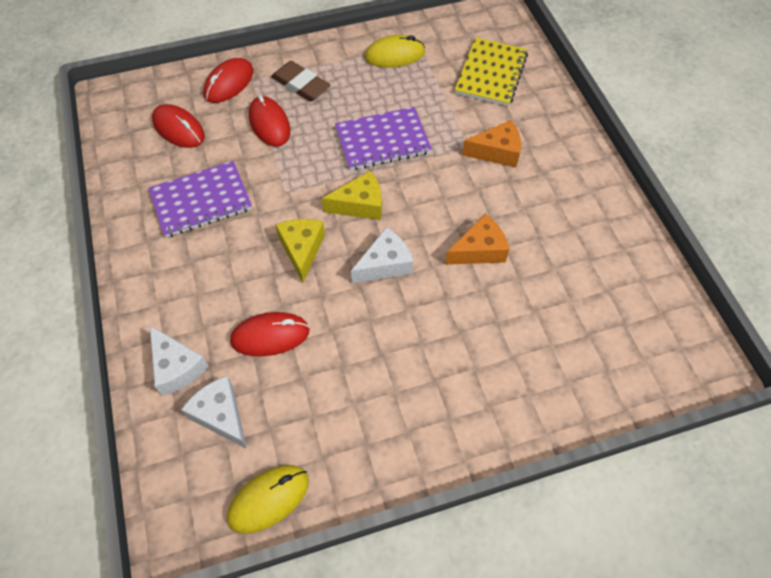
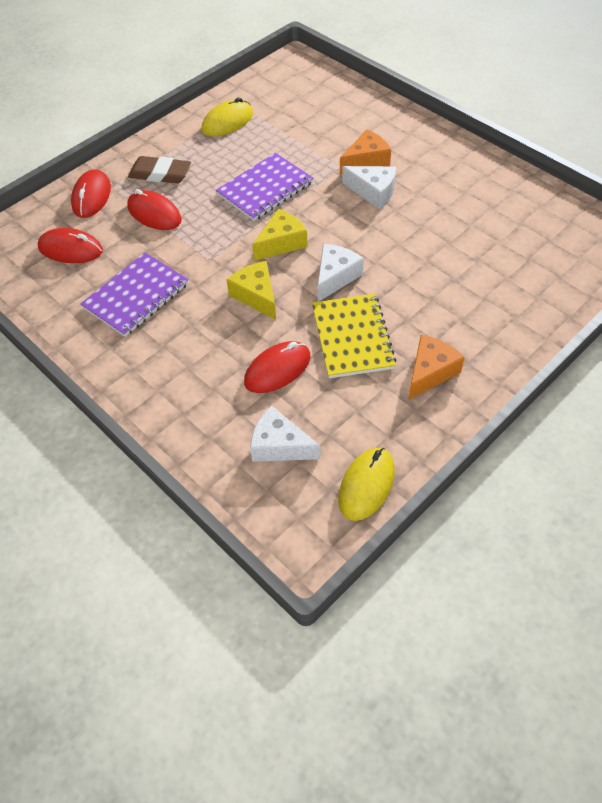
camera: 25 degrees left, 5 degrees down
white cheese [150,326,209,396] -> white cheese moved to [342,166,396,209]
orange cheese [445,214,509,265] -> orange cheese moved to [408,335,465,400]
yellow notebook [455,37,528,106] -> yellow notebook moved to [312,294,397,378]

